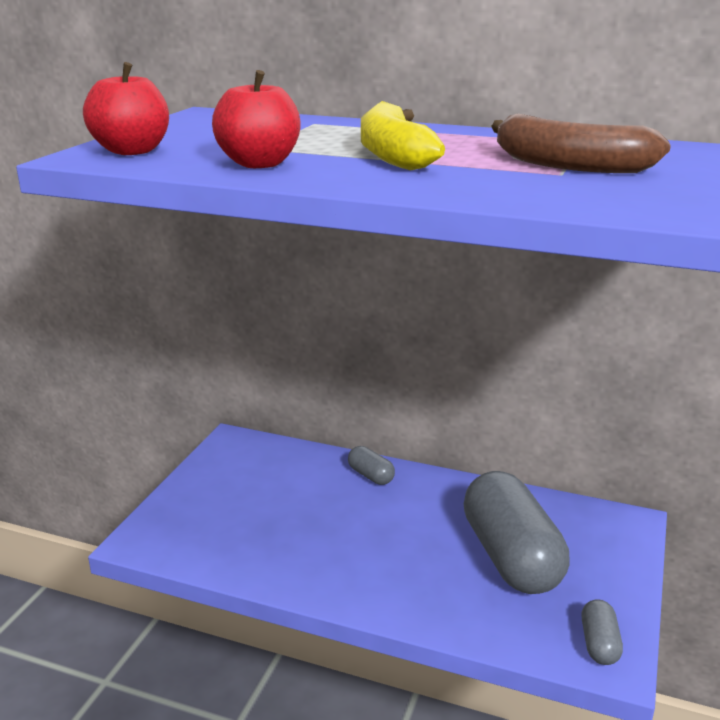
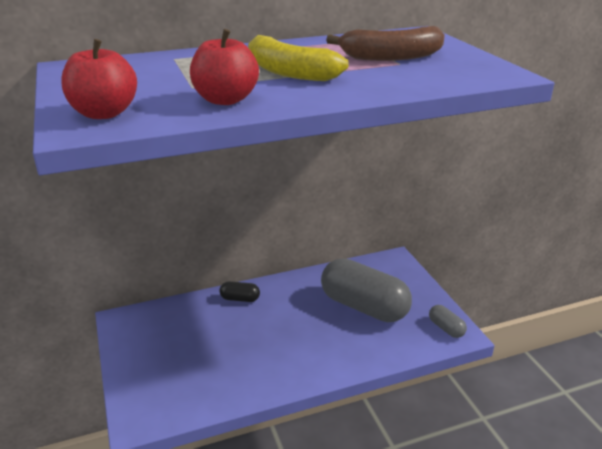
camera: 40 degrees left, 5 degrees up
grey capsule [348,446,395,485] -> black capsule [220,281,260,302]

